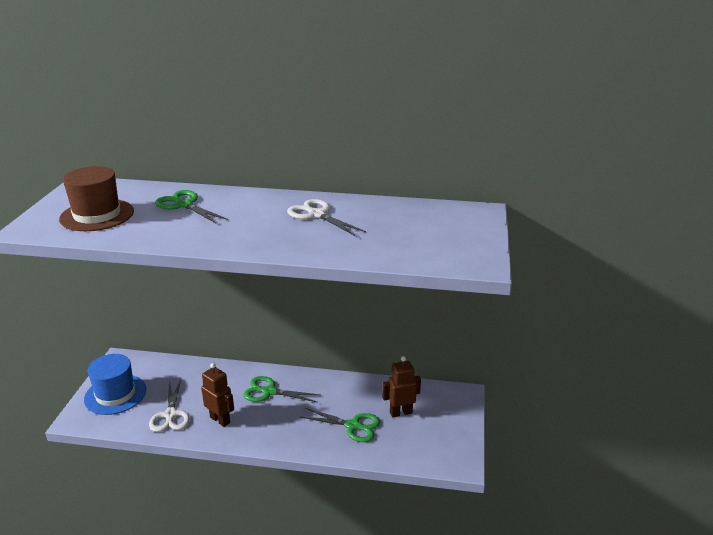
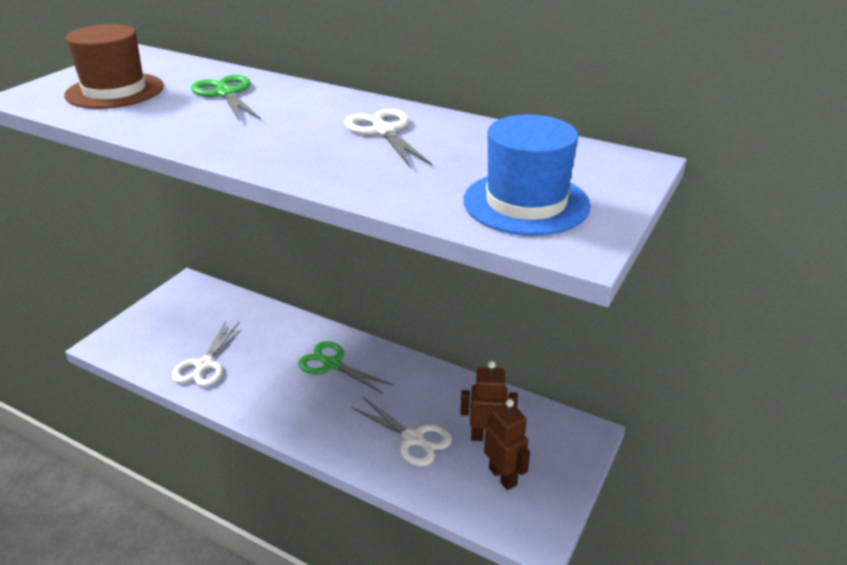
camera: 20 degrees right, 5 degrees up
blue hat [84,354,146,415] -> blue hat moved to [464,115,591,235]
brown robot [201,363,234,427] -> brown robot moved to [484,399,530,490]
green scissors [301,408,380,442] -> white scissors [351,397,452,466]

